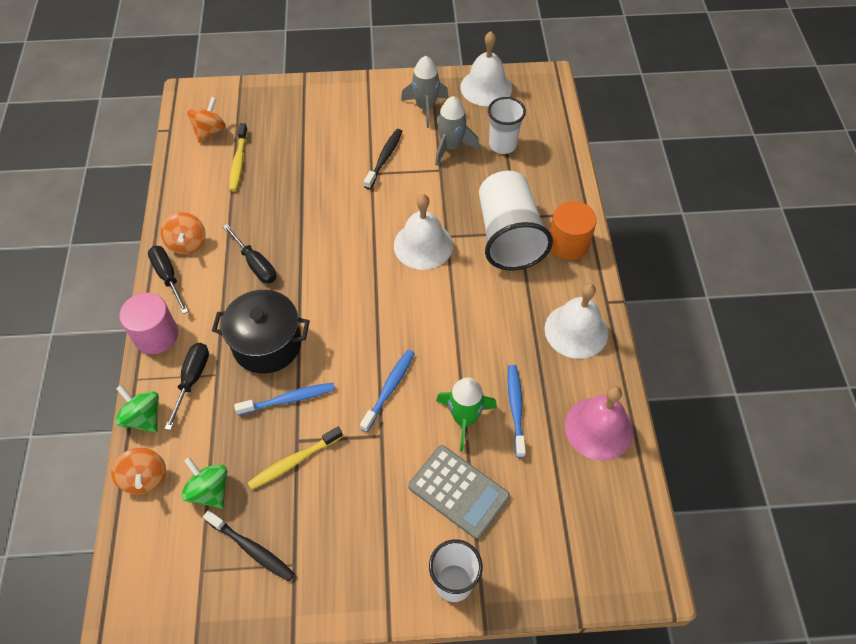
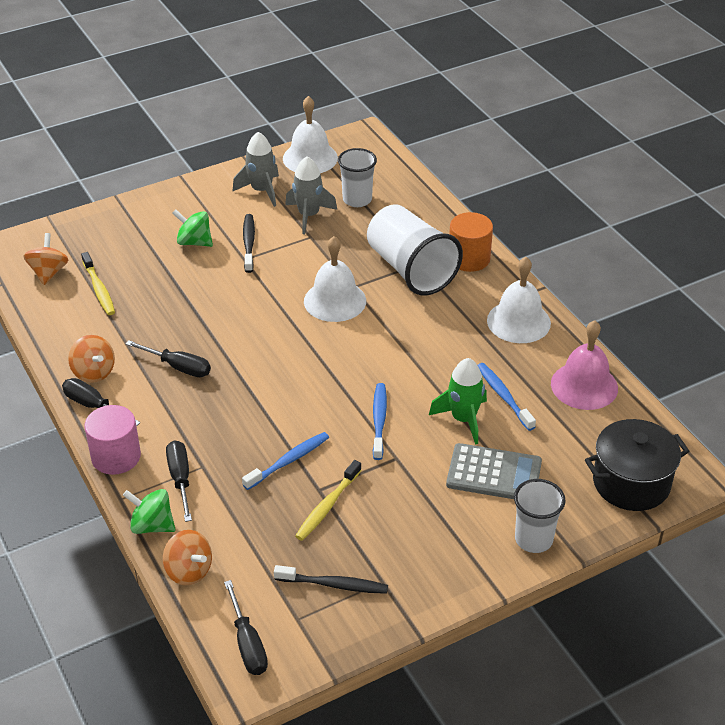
camera: 25 degrees left, 15 degrees down
green spinning top [181,457,227,509] -> green spinning top moved to [172,209,213,247]
black pot [212,290,310,373] -> black pot moved to [585,419,689,511]
none -> black screwdriver [224,580,268,675]

